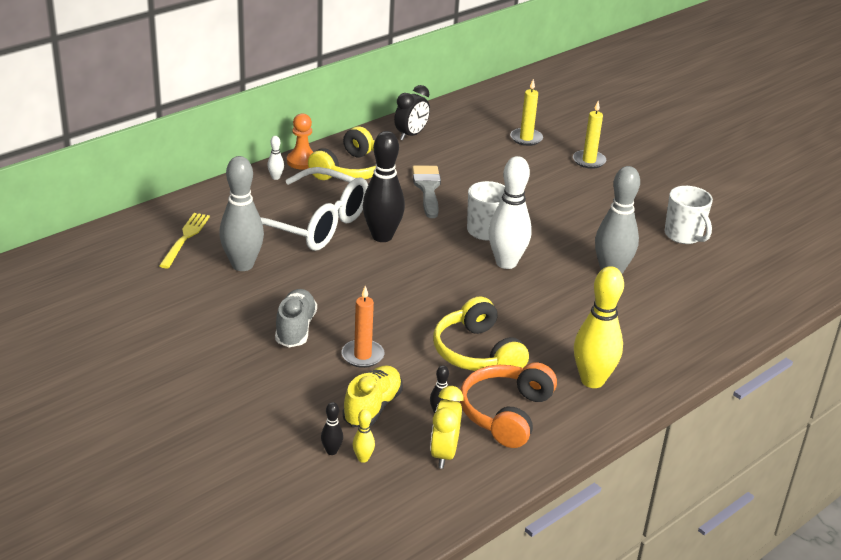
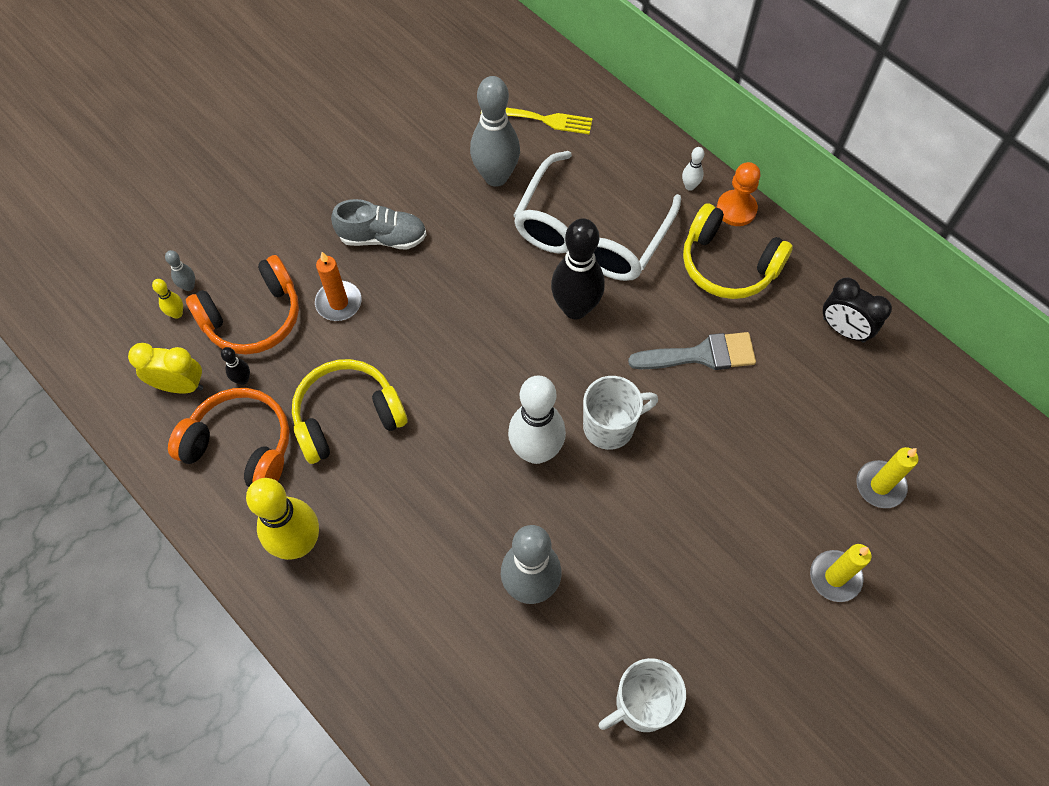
camera: 90 degrees right, 30 degrees up
black bowling pin [321,402,343,455] -> grey bowling pin [165,250,195,291]
yellow shoe [342,365,403,427] -> orange headphones [186,255,299,355]

